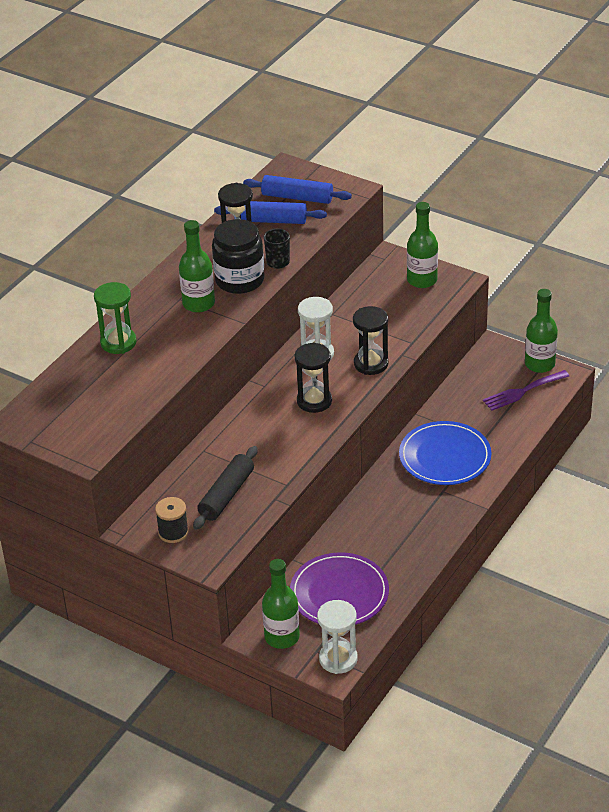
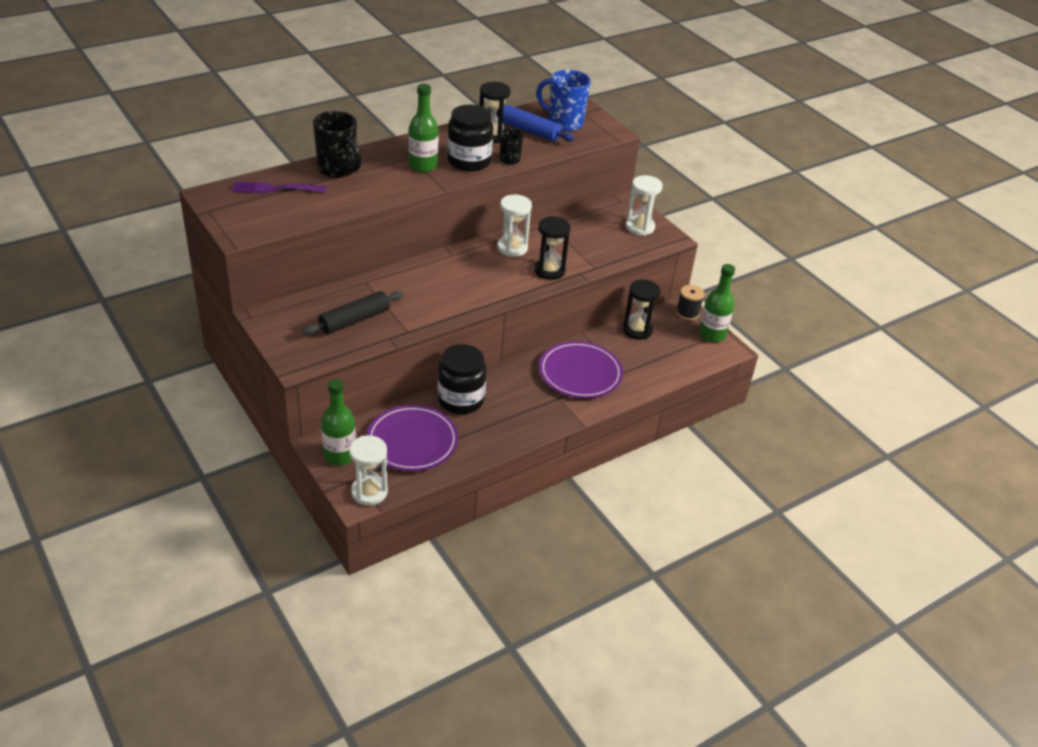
camera: 20 degrees right, 0 degrees up
green hourglass [94,282,137,354] -> black mug [313,111,362,178]
black spool [155,497,189,543] -> black spool moved to [676,285,704,320]
blue rolling pin [243,175,352,204] -> blue mug [536,70,591,131]
black hourglass [295,342,332,413] -> black hourglass moved to [623,279,661,340]
blue plate [399,421,492,485] -> purple plate [539,341,623,398]
green bottle [407,202,438,288] -> white hourglass [626,175,663,236]
purple fork [483,370,569,410] -> purple fork moved to [232,181,327,193]
none -> black jar [437,344,486,414]

